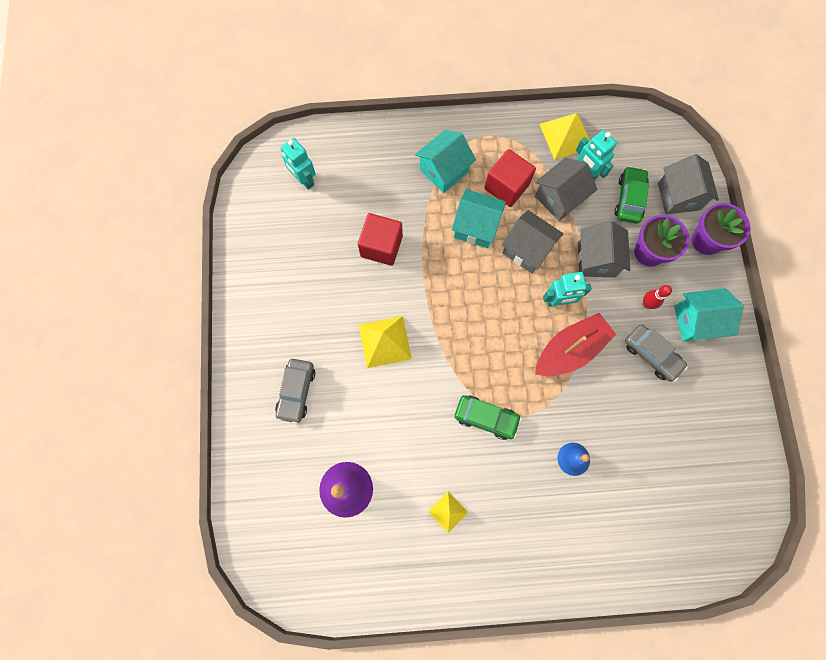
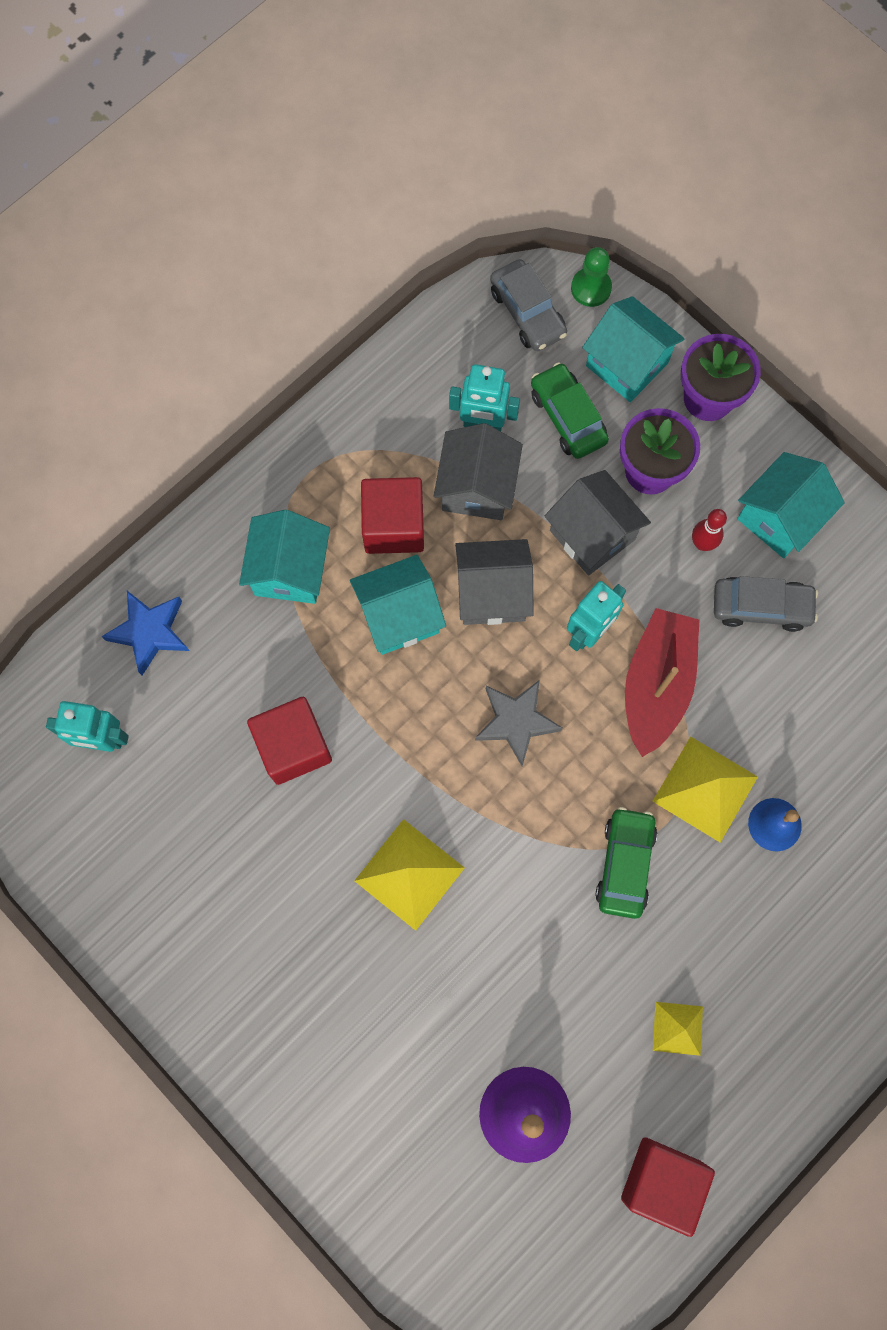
camera: 40 degrees left, 0 degrees up
grey car [275,359,315,424] -> grey car moved to [490,259,567,351]
green car [455,395,522,440] -> green car turned 60 degrees counterclockwise [595,807,657,919]
yellow pyramid [539,113,590,160] -> yellow pyramid moved to [652,737,758,843]
grey house [658,154,719,215] -> turquoise house [582,296,685,402]
none -> blue star [101,591,189,675]
none -> grey star [475,680,563,766]
none -> green pawn [571,247,612,307]
none -> red cube [621,1138,715,1237]

